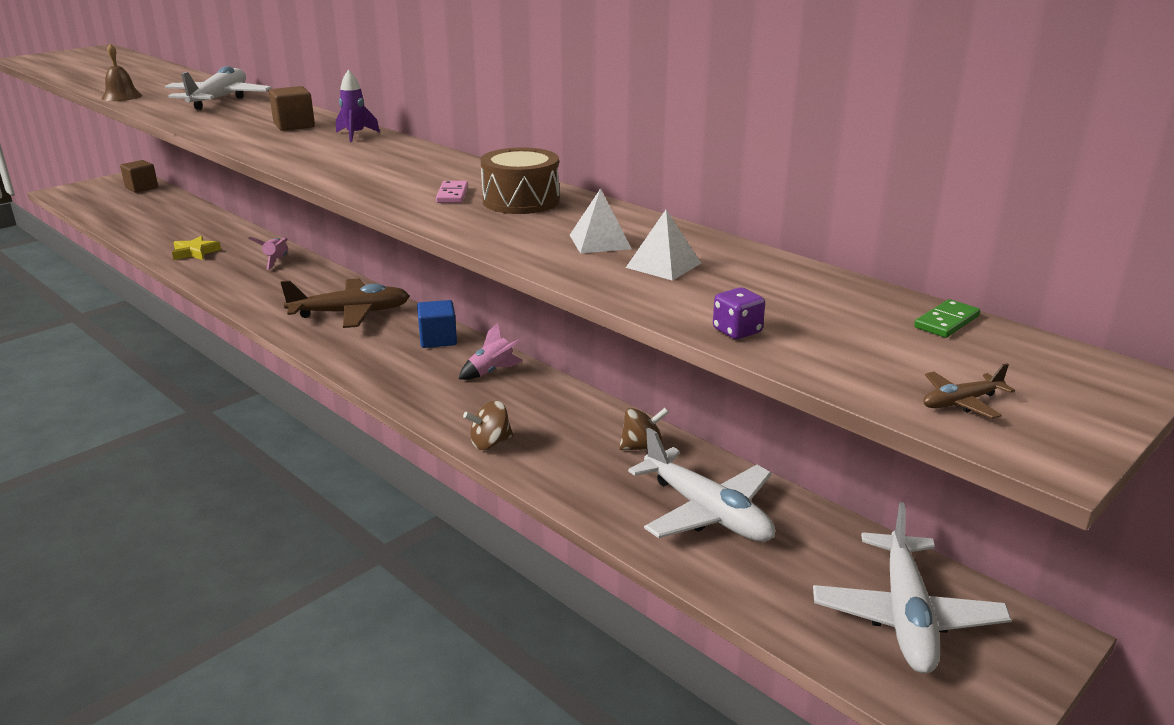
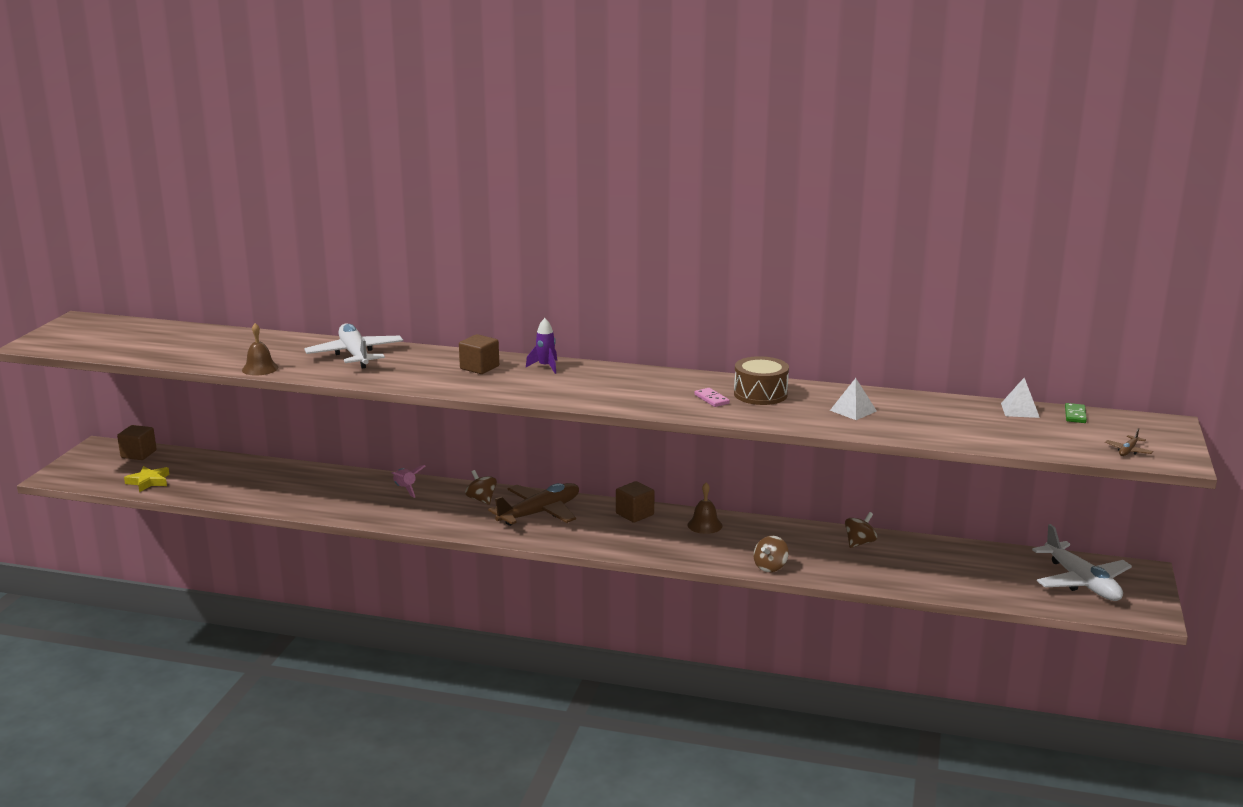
camera: 30 degrees left, 5 degrees down
yellow star [172,236,221,260] -> yellow star moved to [124,466,170,492]
blue cube [417,300,457,348] -> brown cube [616,481,654,523]
pink rocket [459,323,523,380] -> brown bell [687,483,723,534]
white pyramid [626,210,701,281] -> white pyramid moved to [1001,378,1040,418]
white plane [628,428,775,542] -> none
purple dice [713,287,765,339] -> none
none -> brown spinning top [465,470,497,505]

